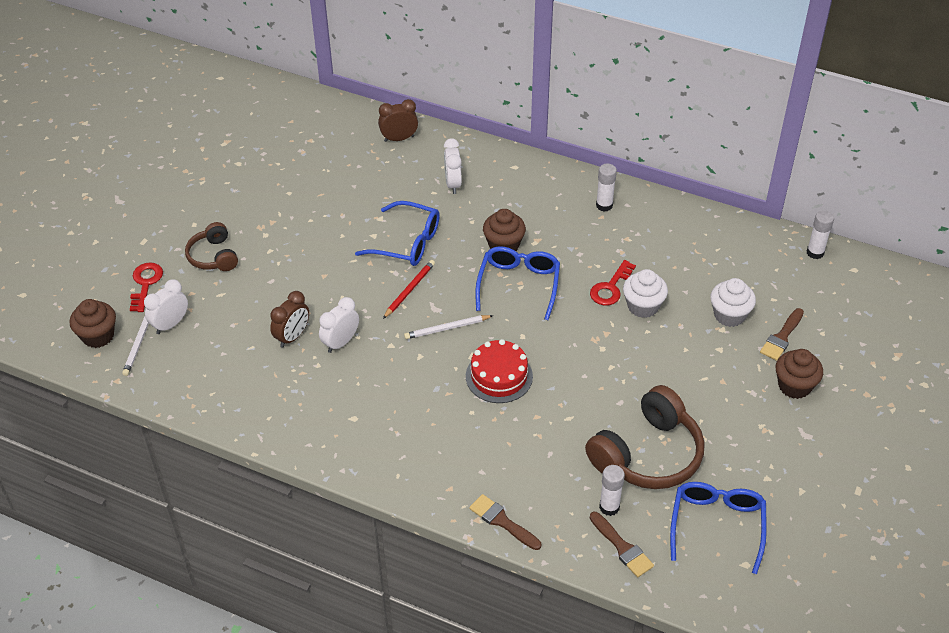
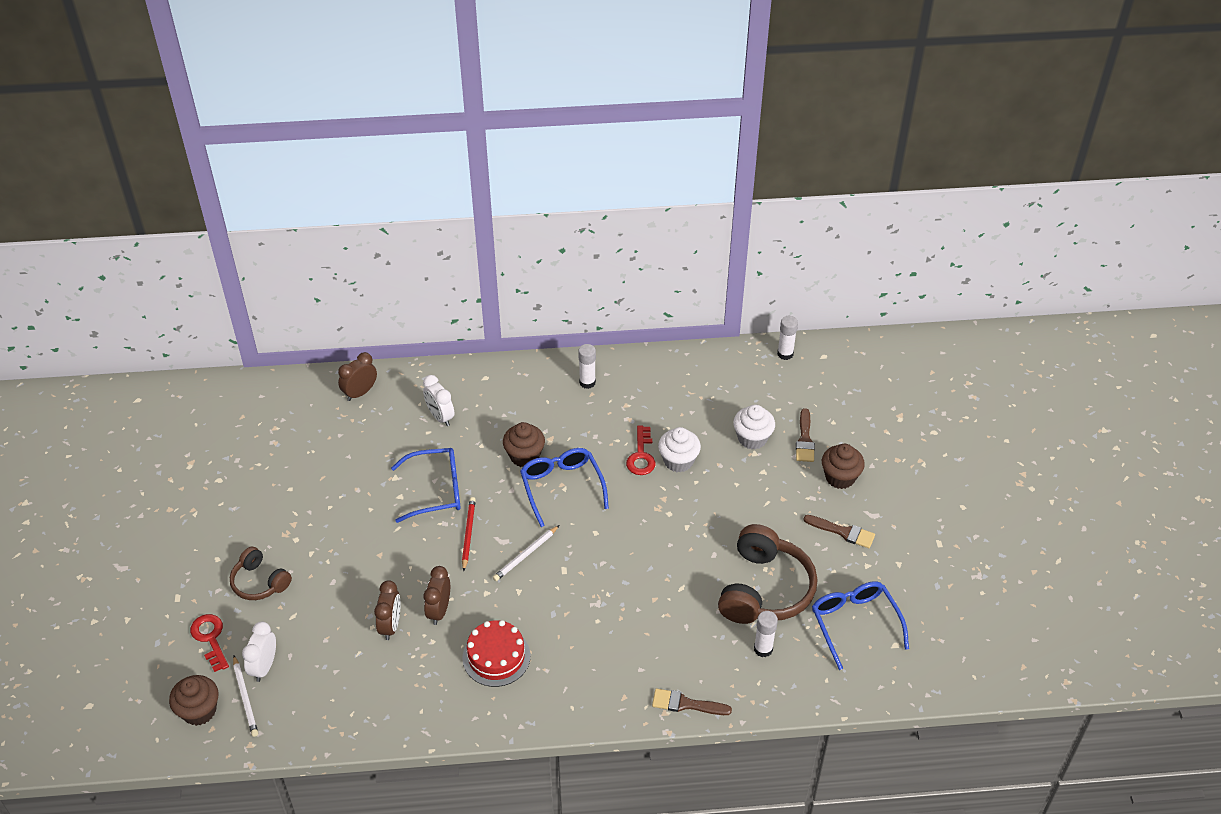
camera: 30 degrees left, 0 degrees up
white clock [319,297,359,353] -> brown clock [423,566,450,625]
red cake [466,339,533,403] -> red cake moved to [462,620,530,687]
brown brush [590,512,654,577] -> brown brush moved to [803,515,875,548]

